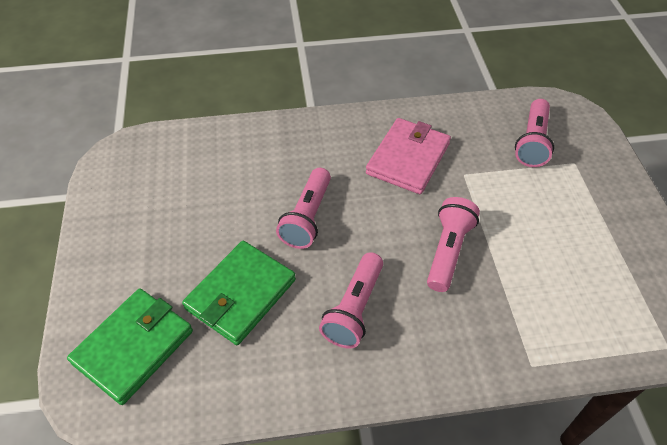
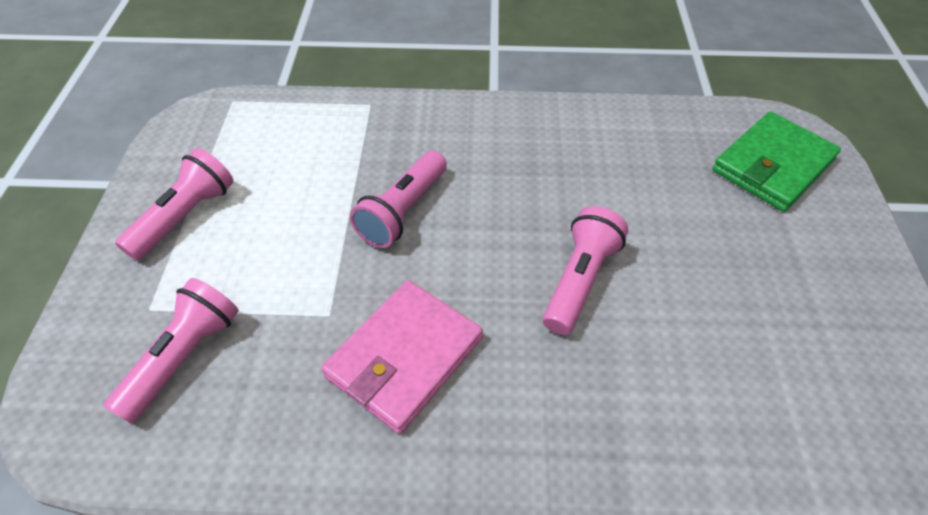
camera: 170 degrees left, 0 degrees up
green wallet [182,241,296,345] -> none
pink flashlight [319,252,383,348] -> pink flashlight moved to [115,148,234,260]

